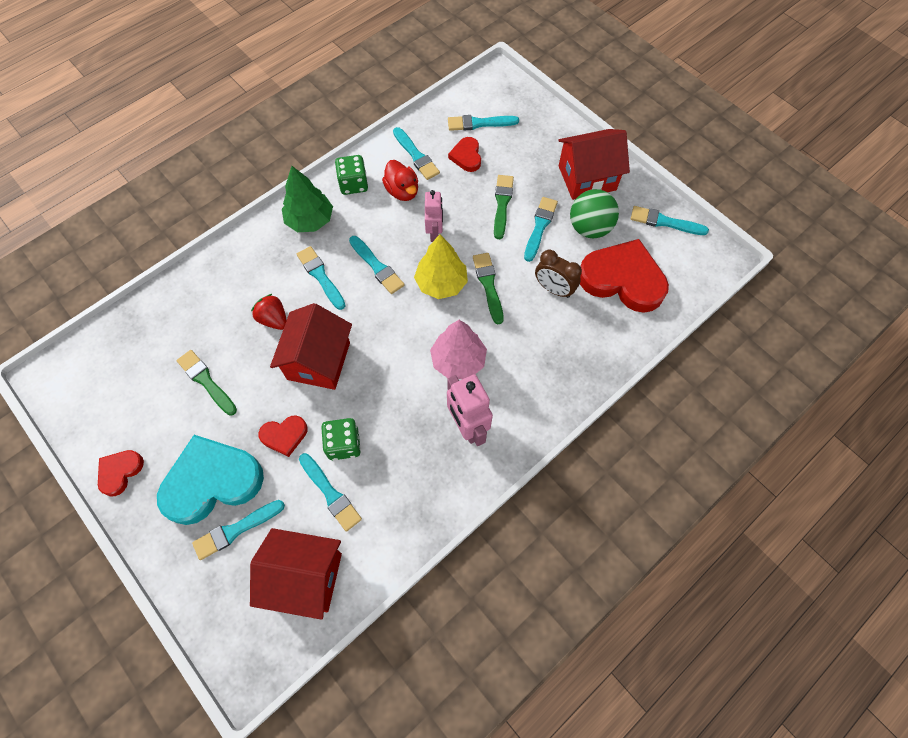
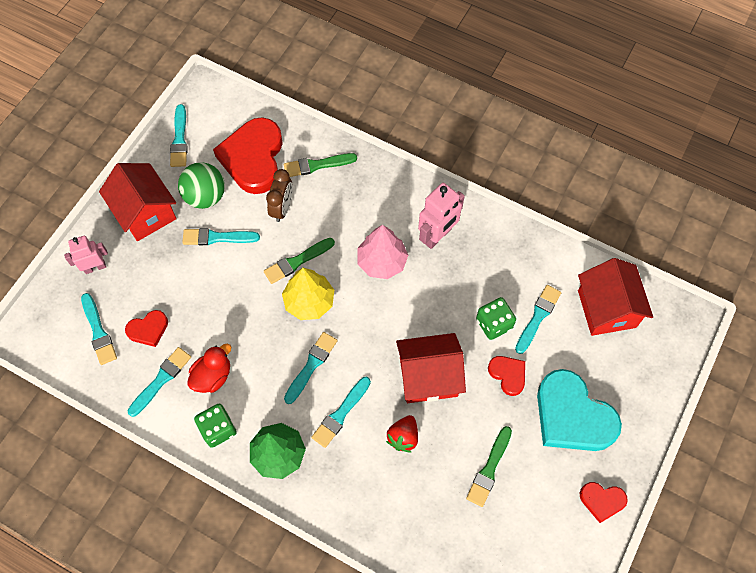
camera: 110 degrees left, 0 degrees up
turquoise brush [192,500,285,560] -> none
pink robot [425,190,443,242] -> pink robot moved to [64,236,108,274]
green brush [494,175,514,239] -> green brush moved to [284,153,357,177]

